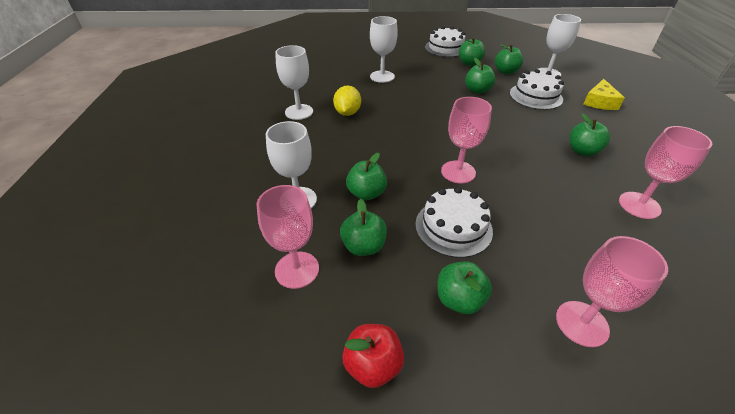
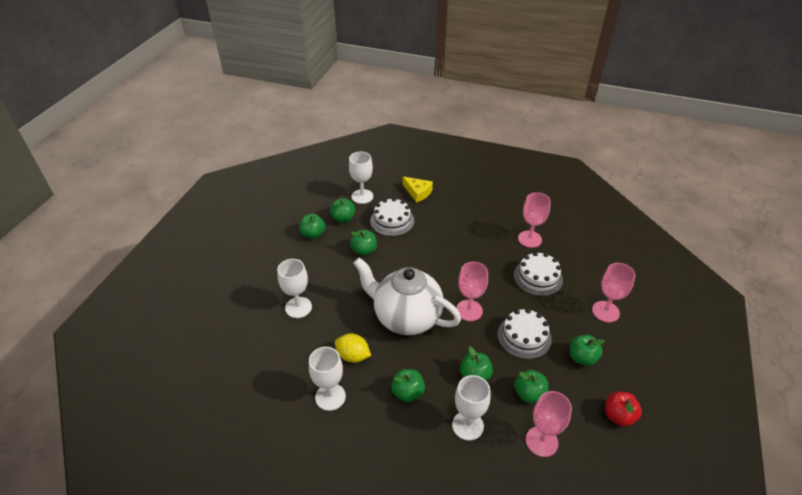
camera: 70 degrees left, 0 degrees up
white cake [425,26,465,57] -> white cake moved to [514,252,563,296]
green apple [569,113,610,156] -> green apple moved to [391,369,425,402]
none -> white teapot [353,258,461,335]

